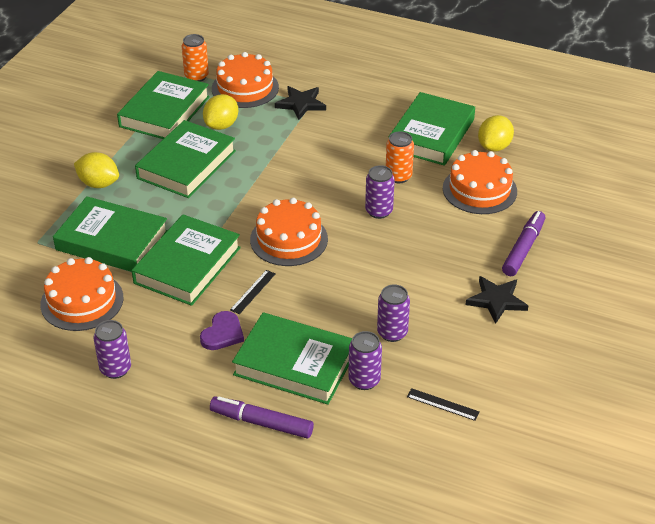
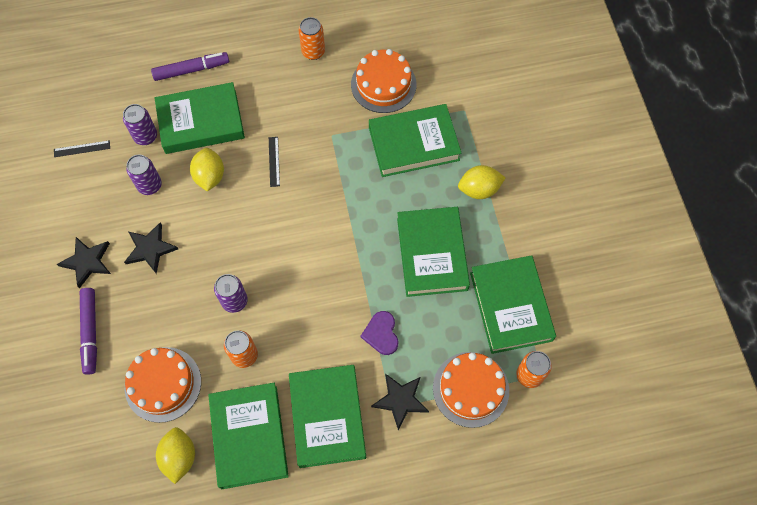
camera: 145 degrees right, 25 degrees up
purple can [93,320,131,379] -> orange can [299,17,325,60]
green book [132,214,241,306] -> green book moved to [289,365,366,468]
purple heart [200,311,244,350] -> purple heart moved to [361,311,399,355]
yellow lemon [203,94,238,130] -> yellow lemon moved to [190,148,224,192]
orange cake [250,198,328,266] -> none
none -> black star [124,222,178,274]

